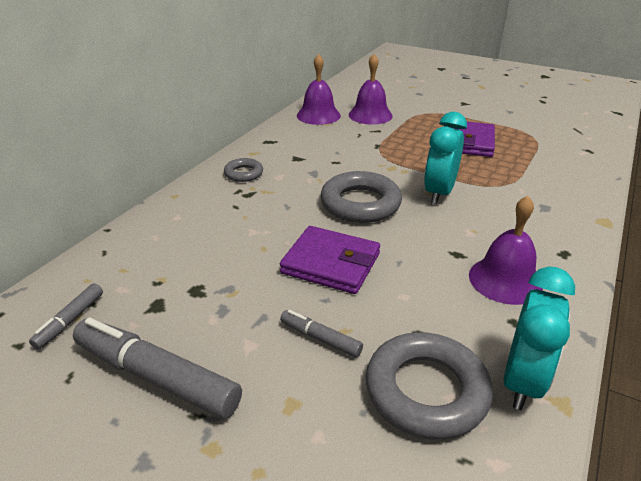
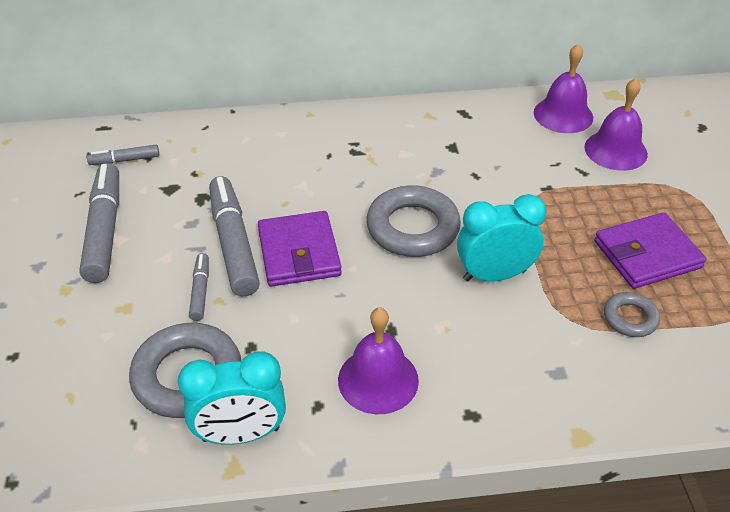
camera: 55 degrees right, 10 degrees up
grey ring [224,158,263,182] -> grey ring moved to [604,292,660,337]
none -> grey marker [209,176,260,296]

